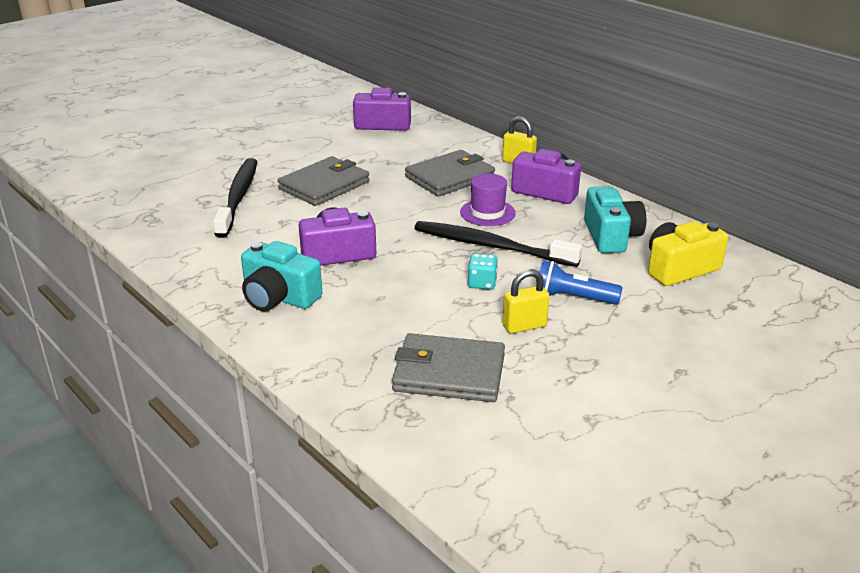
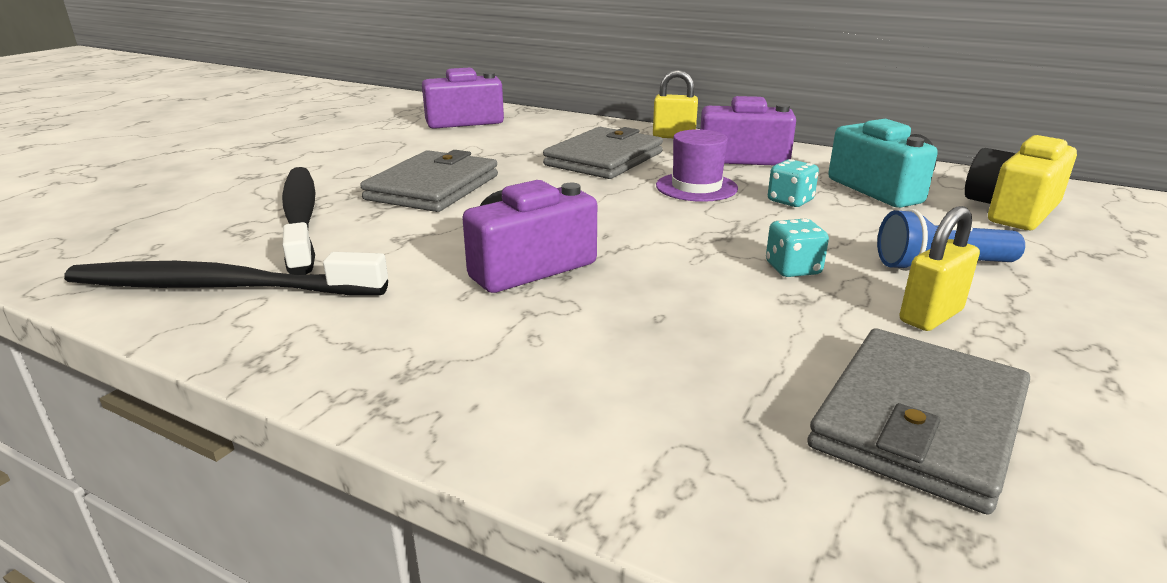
camera: 20 degrees left, 5 degrees down
turquoise camera [241,241,322,311] -> none
grey wallet [392,333,505,402] -> grey wallet turned 45 degrees counterclockwise [807,328,1030,515]
black toothbrush [414,221,582,267] -> black toothbrush moved to [64,252,388,295]
none -> turquoise dice [768,159,819,207]

